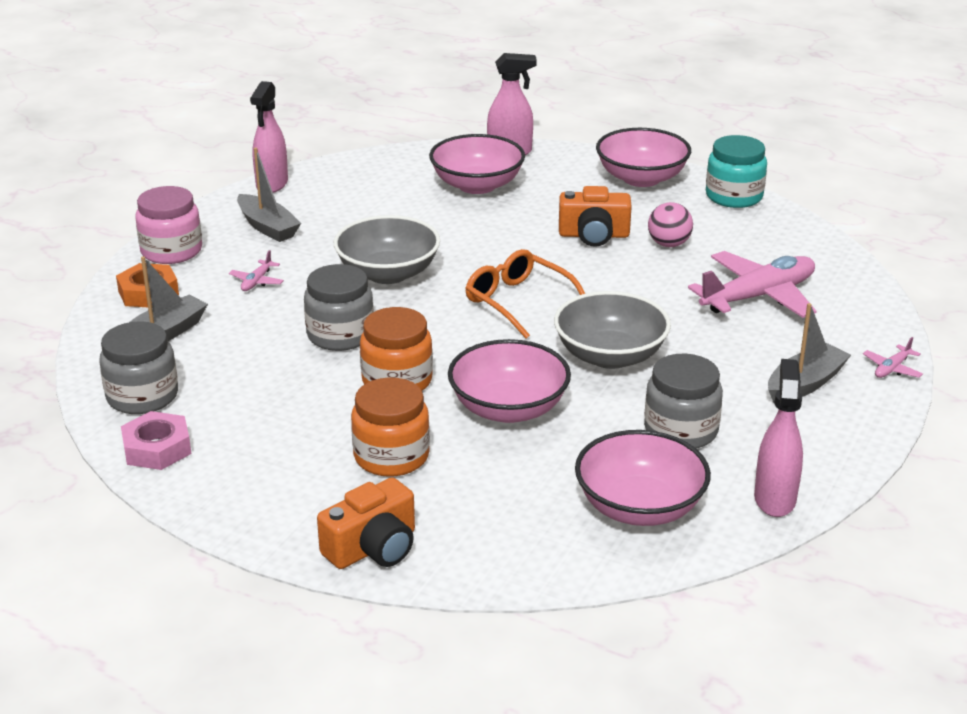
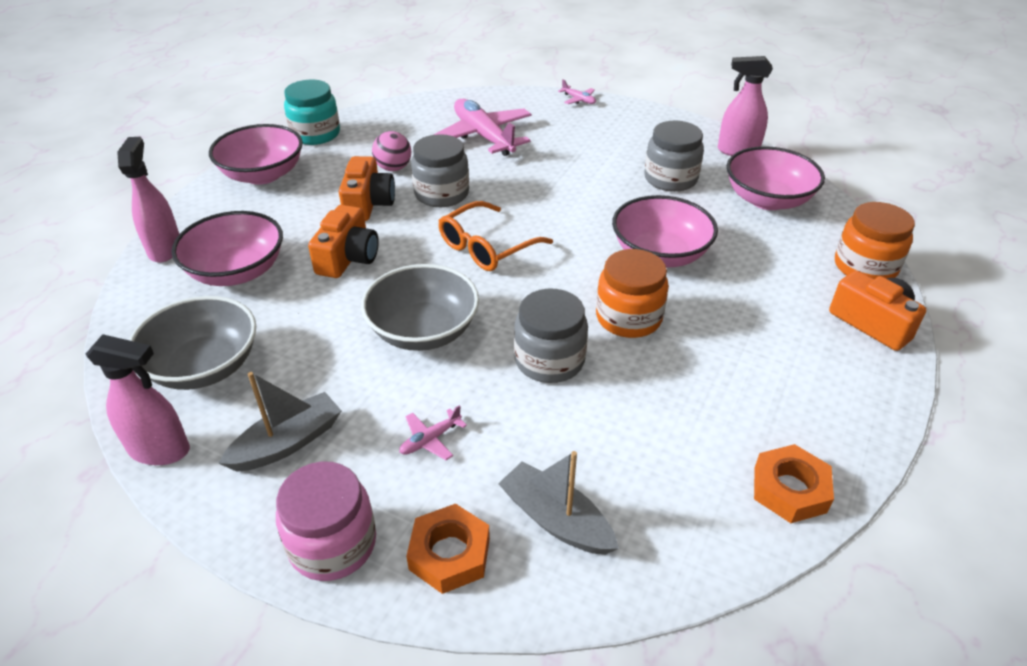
camera: 90 degrees left, 10 degrees up
grey jar [99,321,178,414] -> grey jar moved to [411,134,469,207]
pink nut [121,411,191,470] -> orange nut [754,444,834,523]
pink plane [229,250,284,291] -> pink plane turned 120 degrees clockwise [399,405,467,460]
orange jar [351,377,430,477] -> orange jar moved to [835,202,915,279]
grey bowl [554,291,671,369] -> grey bowl moved to [129,296,256,390]
grey boat [768,303,851,403] -> none
none -> orange camera [308,205,379,278]

